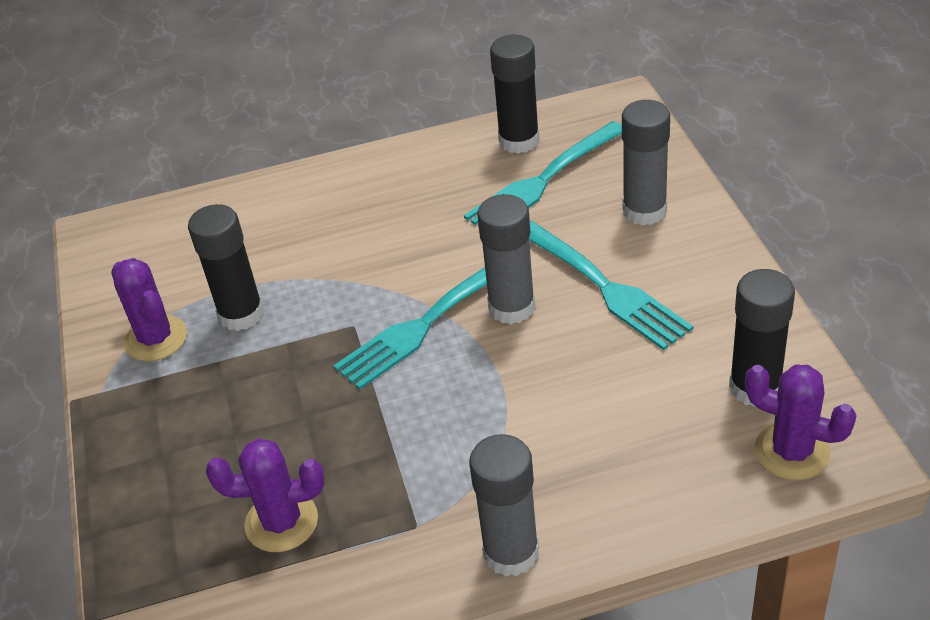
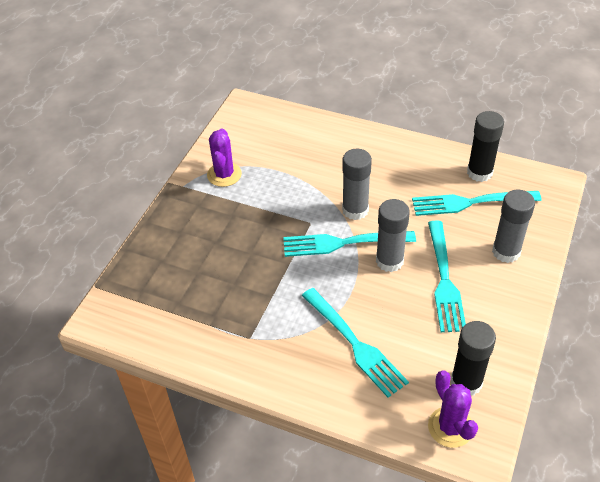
camera: 35 degrees right, 5 degrees up
black glue stick [188,204,264,331] -> none
purple cactus [206,438,324,552] -> none
grey glue stick [469,434,539,577] -> grey glue stick moved to [342,149,372,220]
none -> turquoise fork [302,288,409,397]

